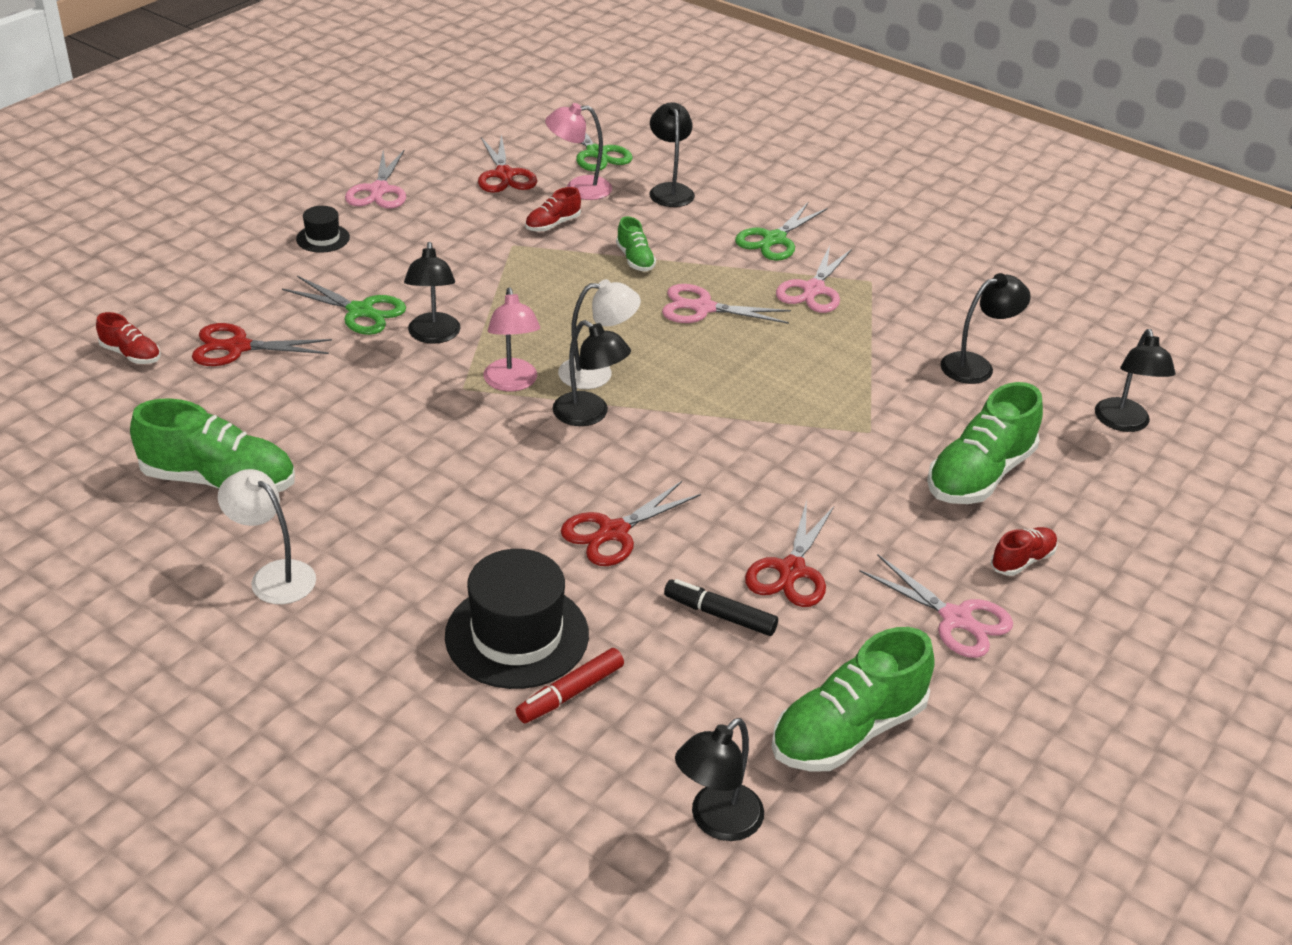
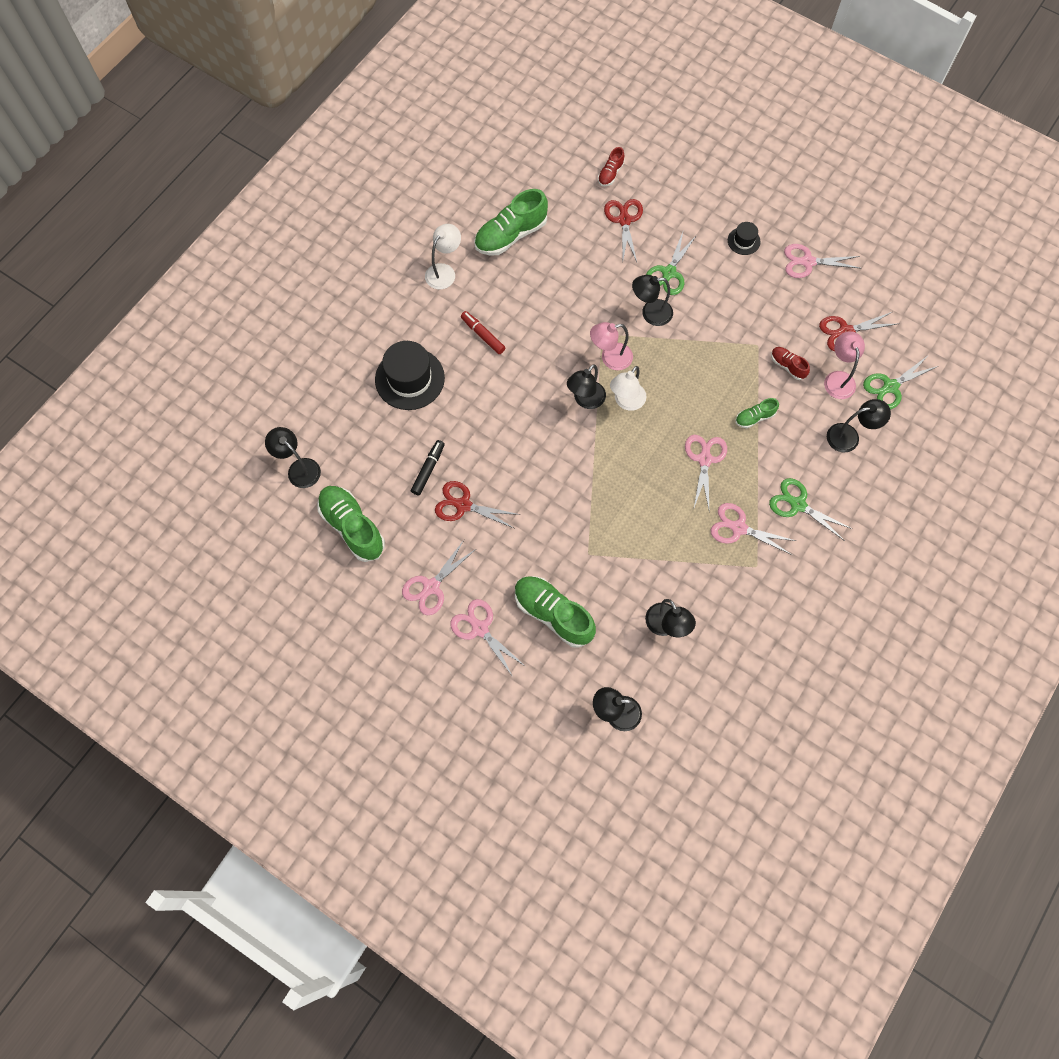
camera: 90 degrees right, 30 degrees up
green shoe [130,398,295,492] -> green shoe turned 45 degrees clockwise [474,189,548,256]
red marker [516,648,624,723] -> red marker moved to [461,311,505,354]
white lamp [558,279,641,389] -> white lamp turned 45 degrees clockwise [610,366,646,411]
red scissors [561,481,701,566] -> none
red shoe [991,527,1057,576] -> pink scissors [450,599,525,677]

